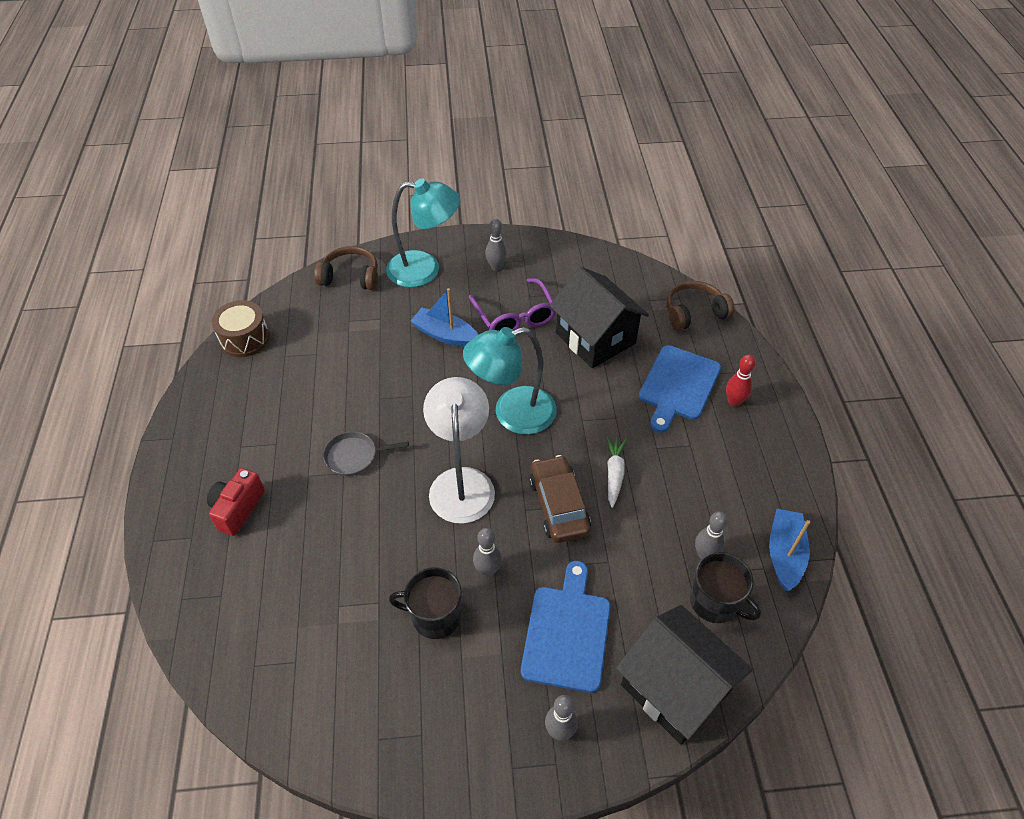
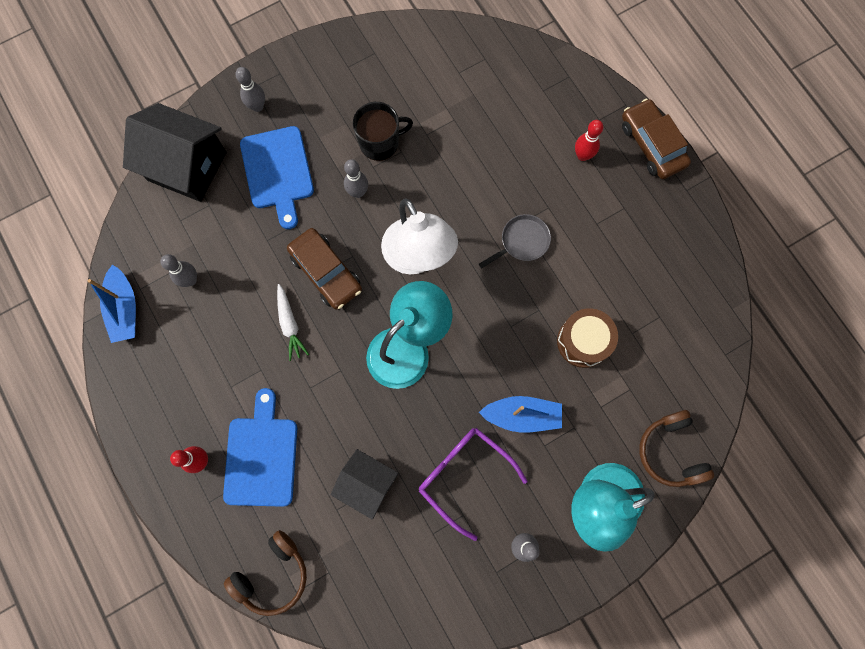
camera: 155 degrees right, 25 degrees up
red camera [207,468,265,536] -> red bowling pin [575,120,603,161]
brown drum [211,300,270,357] -> brown drum moved to [557,308,618,368]
brown headphones [314,246,378,290] -> brown headphones turned 90 degrees clockwise [639,410,714,487]
black house [549,267,649,368] -> black house [331,449,398,520], size x0.62
black mug [690,552,761,623] -> none
none -> brown car [622,99,691,179]

